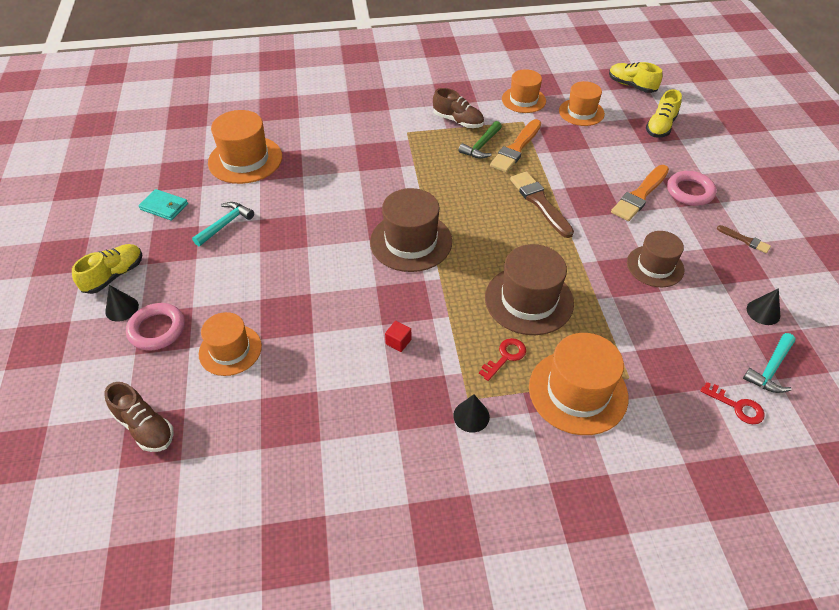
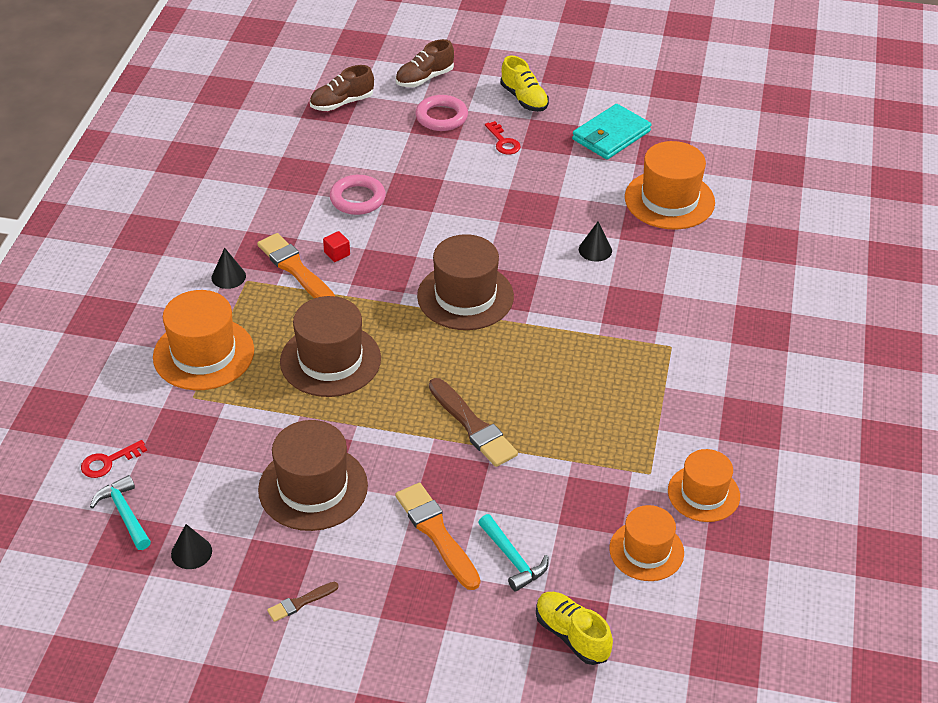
camera: 110 degrees right, 5 degrees down
black cone [105,285,139,322] -> black cone moved to [579,221,612,262]
turquoise wallet [138,189,188,221] -> turquoise wallet [572,104,652,160], size x1.56
turquoise hammer [192,202,254,246] -> turquoise hammer moved to [478,514,548,592]
orange hat [199,312,262,376] -> none
brown shoe [433,88,484,128] -> brown shoe moved to [395,39,454,87]
green hammer [458,121,502,159] -> none
red key [479,338,526,381] -> red key moved to [485,121,521,154]
orange brush [490,119,541,173] -> orange brush moved to [257,233,335,298]
brown brush [510,171,574,238] -> brown brush turned 60 degrees clockwise [429,378,518,467]
yellow shoe [609,62,662,93] -> none
brown hat [627,231,684,287] -> brown hat [258,420,368,531], size x1.51
pink ring [667,171,717,206] -> pink ring moved to [330,175,386,215]

